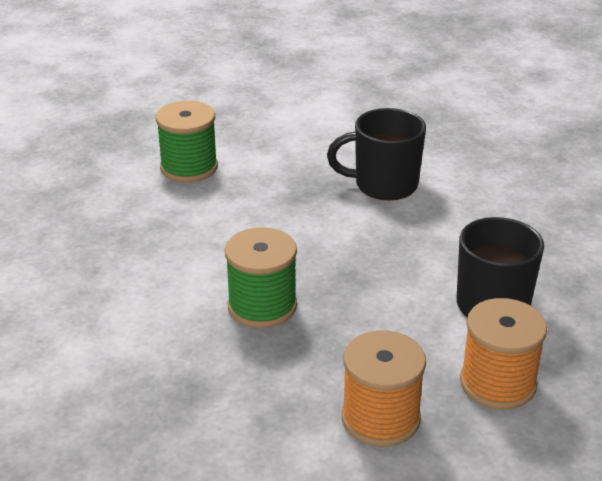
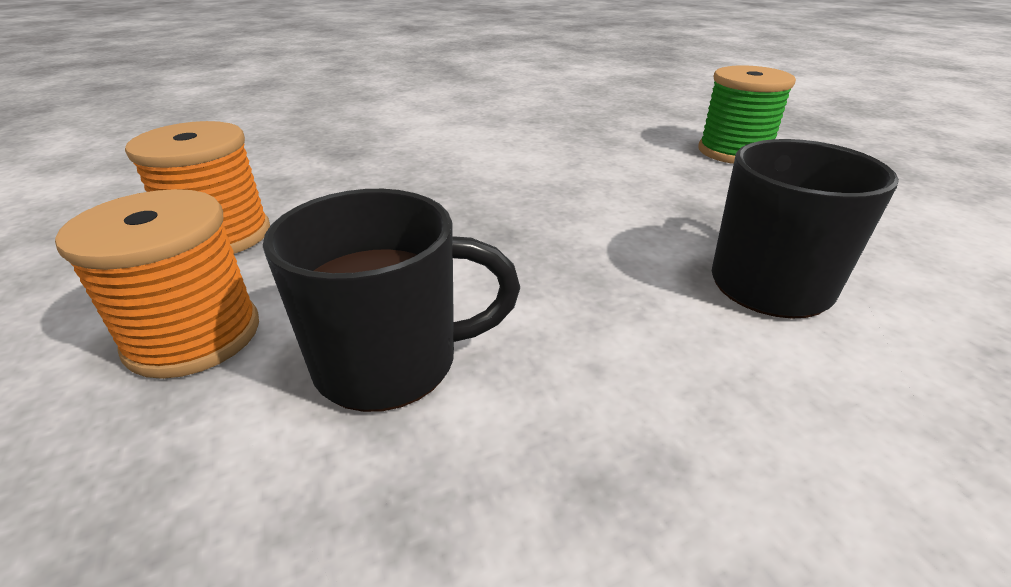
camera: 95 degrees right, 0 degrees up
green spool [225,227,297,328] -> none

